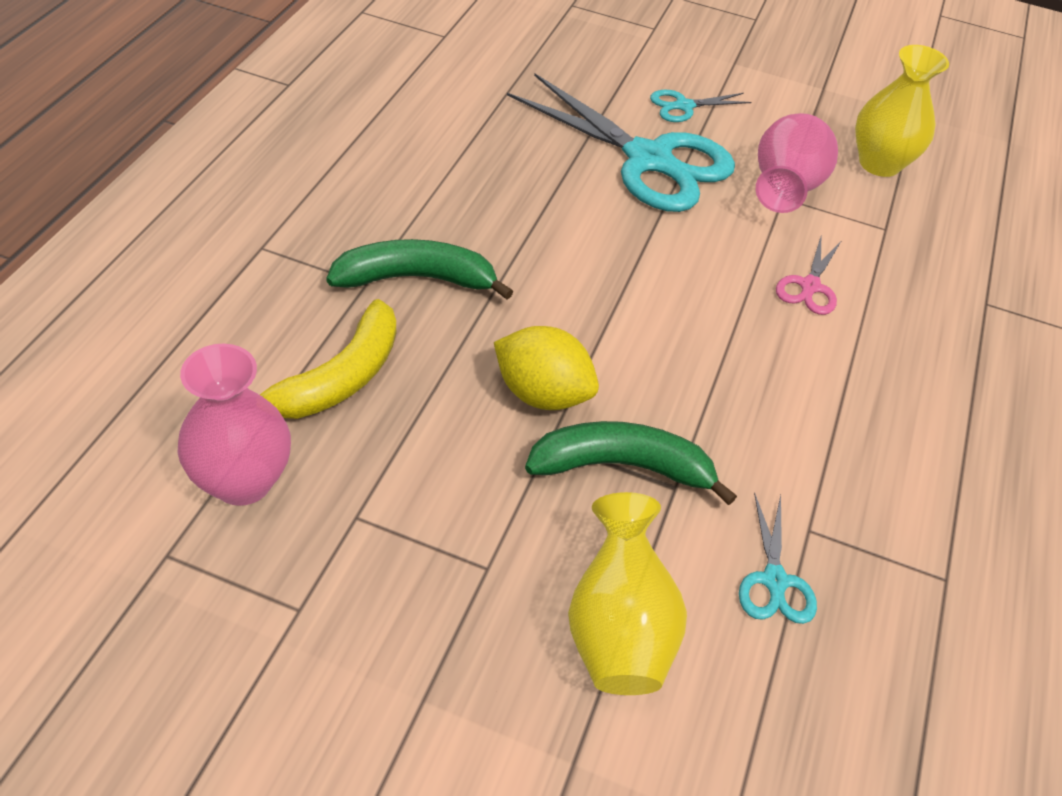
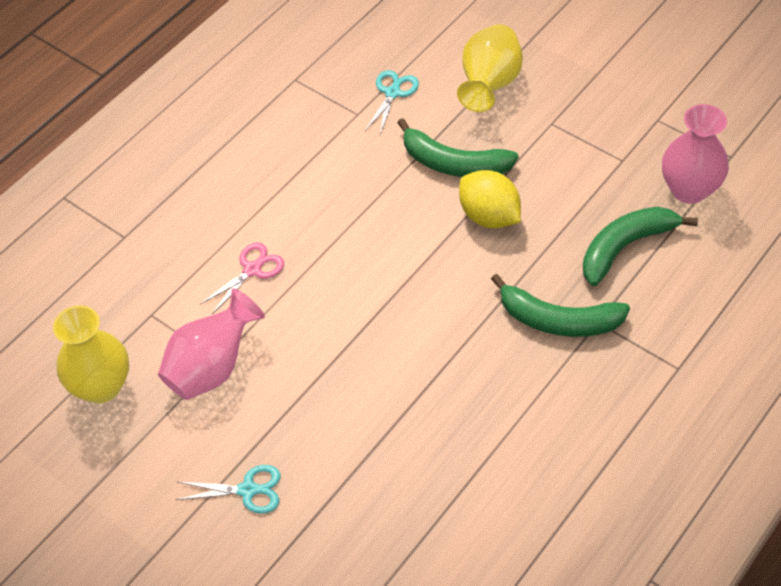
camera: 155 degrees left, 5 degrees up
yellow banana [260,299,396,419] -> green banana [583,207,698,286]
turquoise scissors [507,73,735,212] -> none

